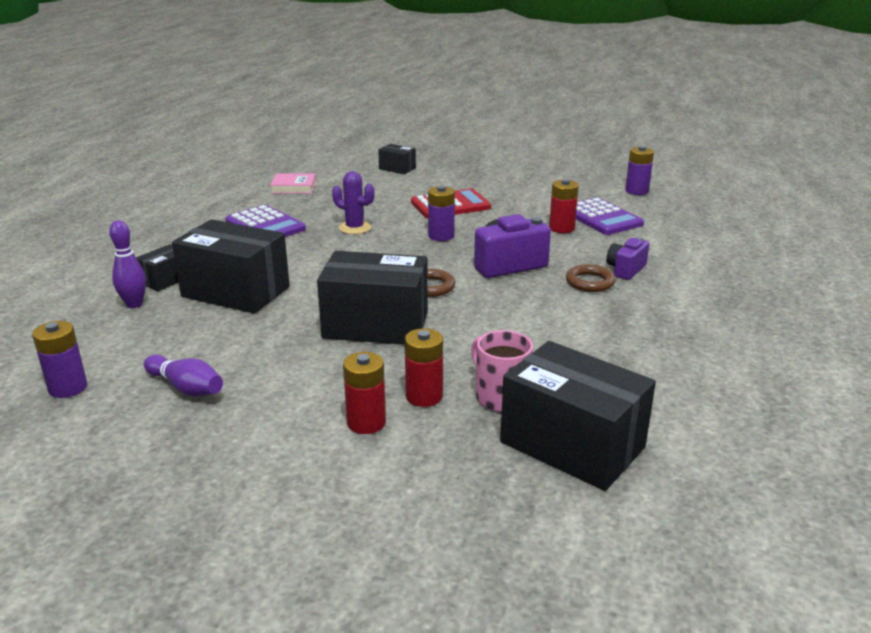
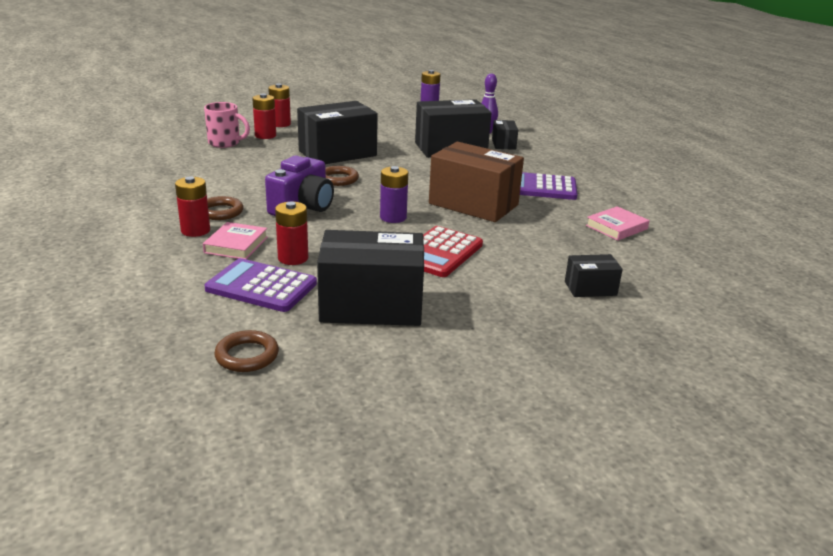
camera: 140 degrees right, 0 degrees up
purple bowling pin [144,354,223,397] -> none
purple cactus [332,171,375,234] -> brown box [429,142,524,222]
black box [500,341,656,491] -> black box moved to [317,230,424,326]
purple camera [606,237,649,280] -> red battery [175,176,210,237]
purple battery [625,146,654,195] -> brown ring [214,330,279,372]
none -> pink book [203,222,268,259]

